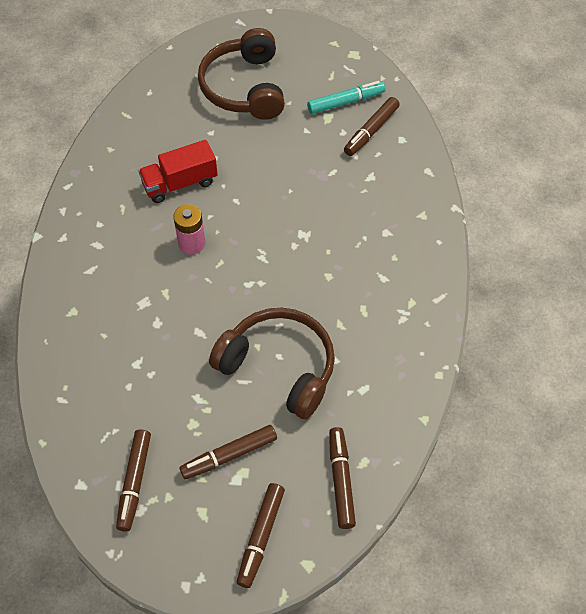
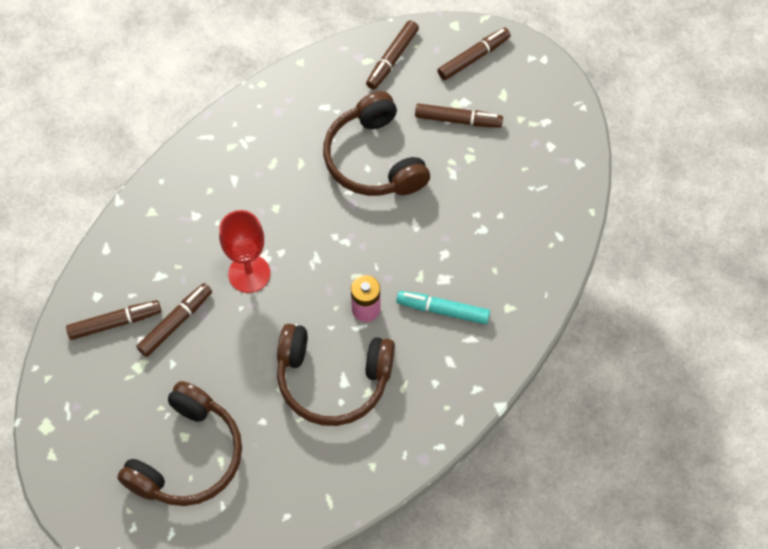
camera: 145 degrees left, 5 degrees up
brown marker [116,429,151,532] -> brown marker moved to [136,283,212,357]
red truck [138,140,218,203] -> brown headphones [277,324,395,426]
turquoise marker [307,81,385,114] -> turquoise marker moved to [396,291,490,325]
none -> red goblet [219,210,270,293]

